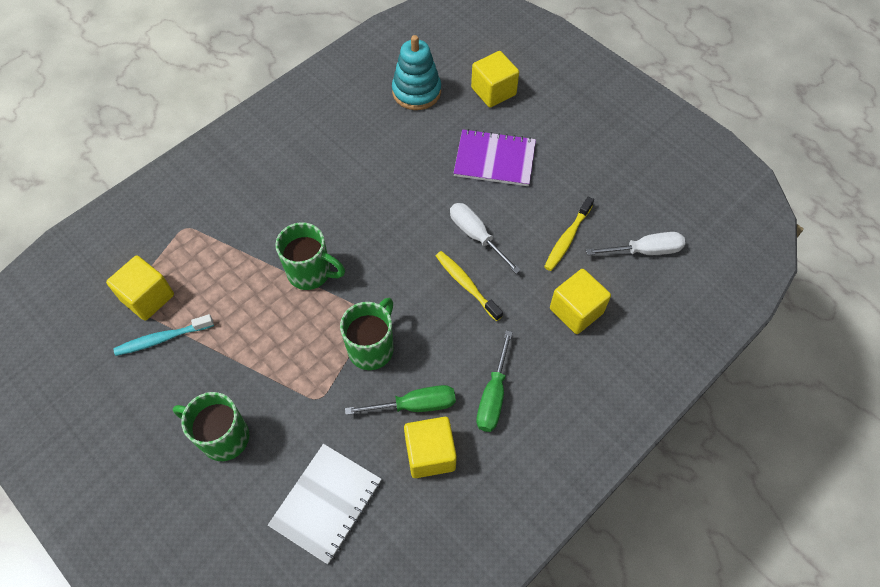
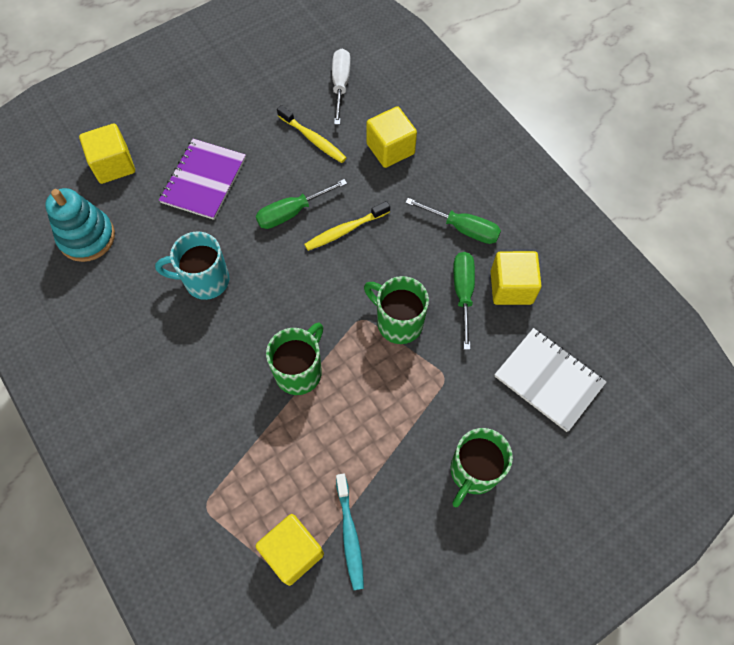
camera: 80 degrees left, 5 degrees up
white screwdriver [450,203,521,274] -> green screwdriver [256,179,347,229]
none -> turquoise mug [155,231,229,300]

